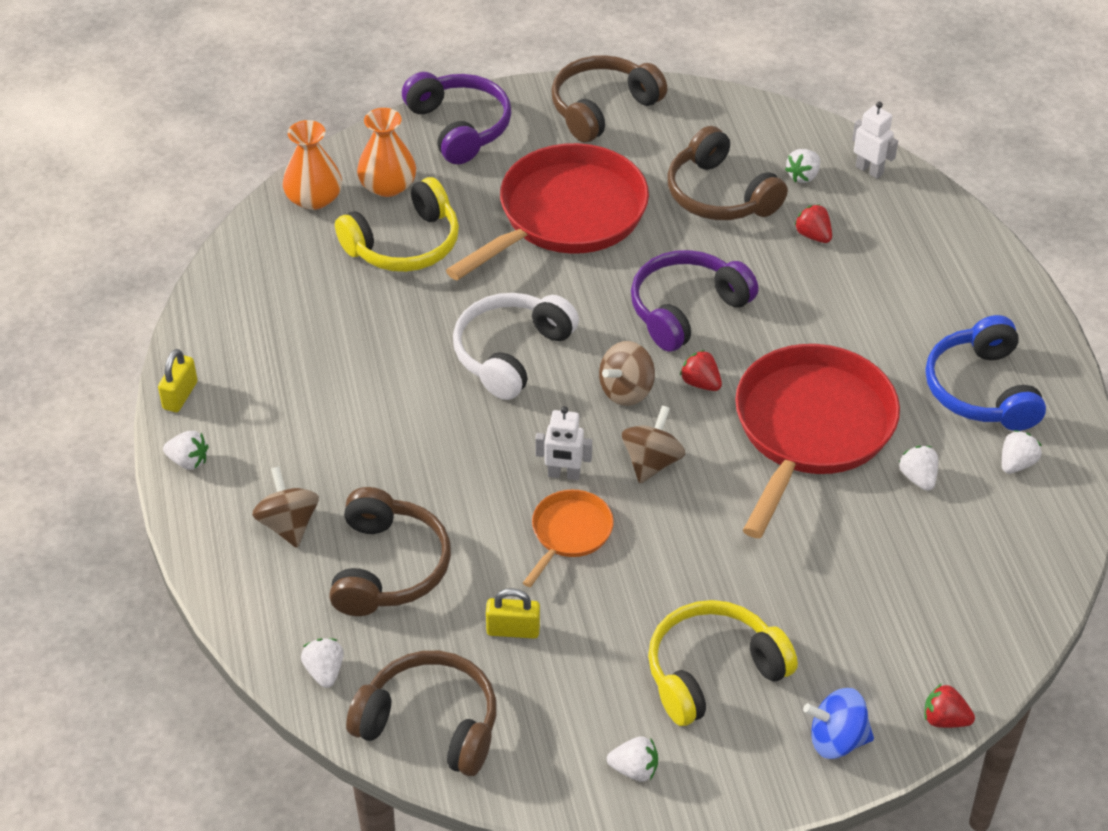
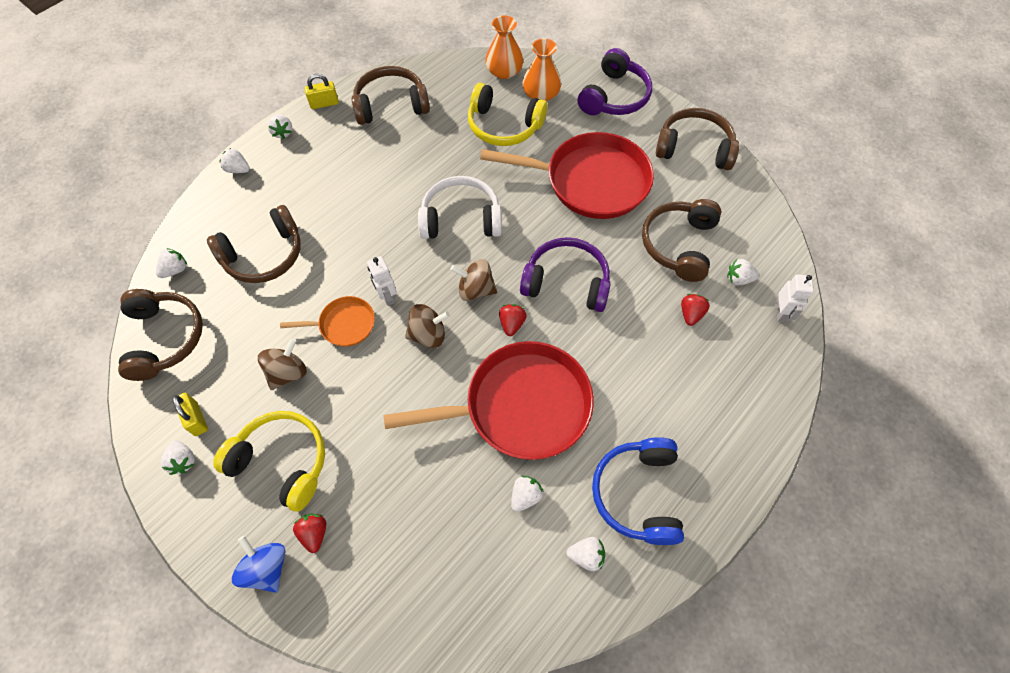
camera: 55 degrees right, 15 degrees up
brown spinning top [252,466,319,548] -> brown spinning top moved to [258,338,307,390]
yellow padlock [486,588,540,639] -> yellow padlock moved to [172,393,208,436]
red strawberry [924,683,975,728] -> red strawberry moved to [293,514,326,553]
blue headphones [925,315,1046,431] -> blue headphones turned 45 degrees counterclockwise [592,437,684,545]
none -> white strawberry [220,148,250,173]
none -> brown headphones [352,66,430,125]

